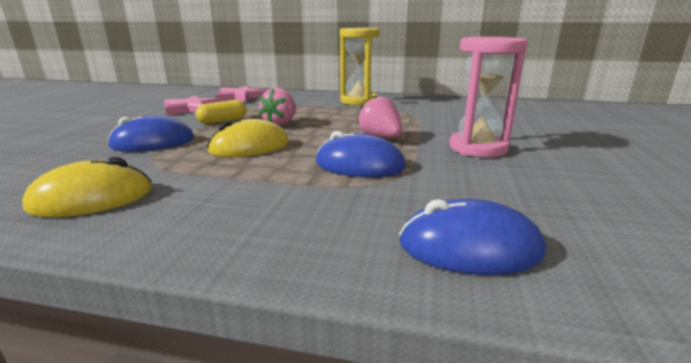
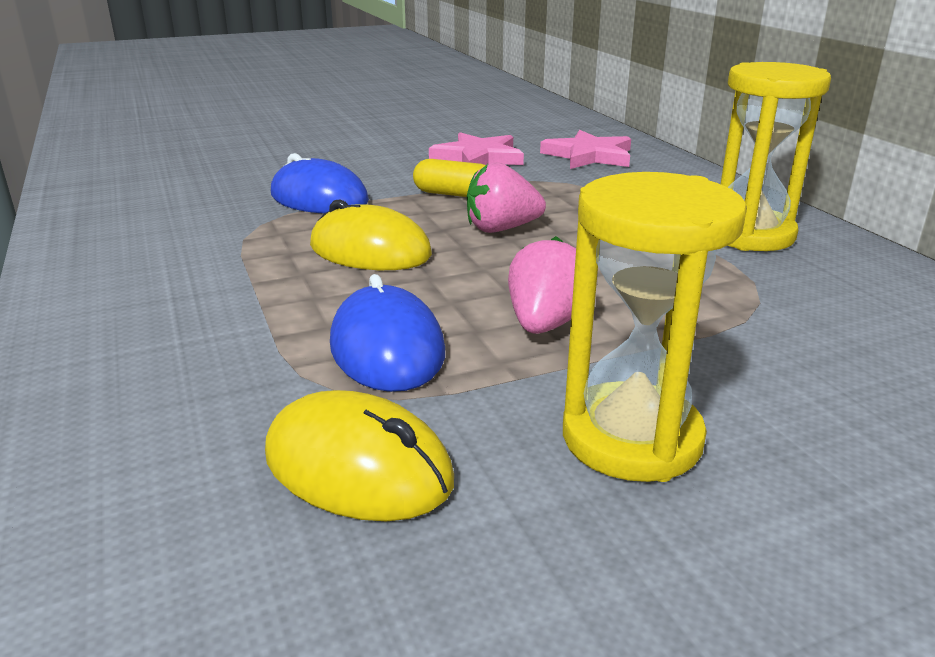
camera: 55 degrees right, 5 degrees up
yellow mouse [22,157,152,218] -> yellow mouse moved to [265,390,454,521]
blue mouse [399,199,546,275] -> none
pink hourglass [449,37,528,157] -> yellow hourglass [563,172,747,482]

